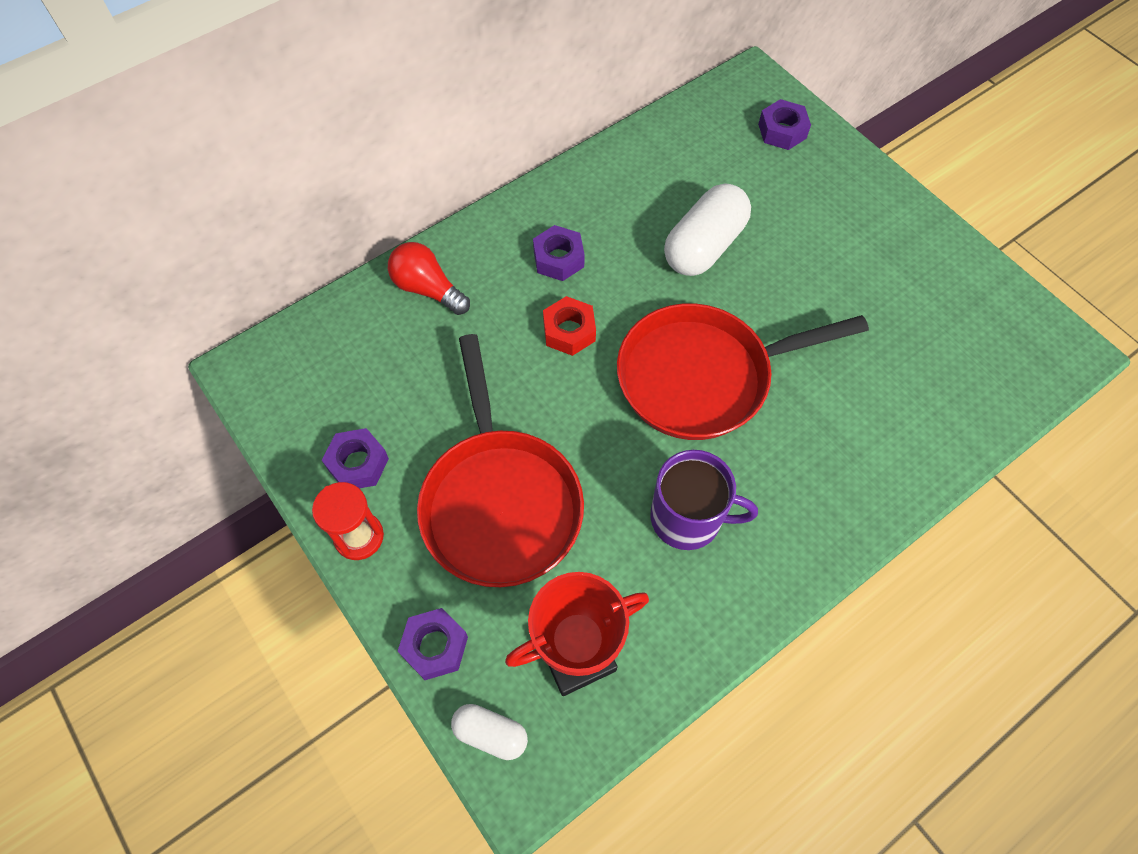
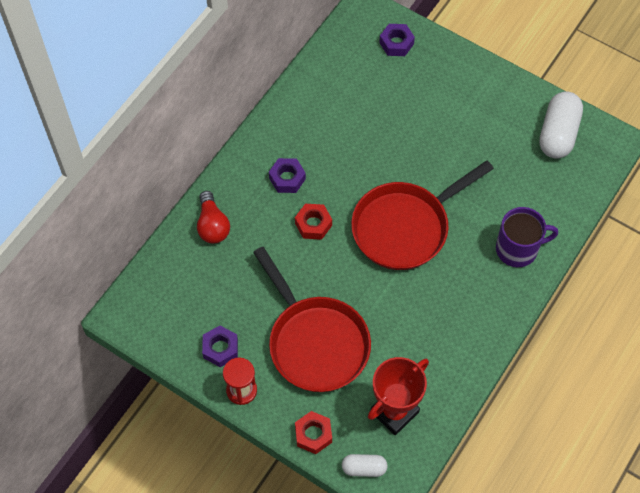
camera: 20 degrees left, 0 degrees up
red light bulb [388,242,470,315] -> red light bulb turned 120 degrees counterclockwise [197,191,230,243]
purple nut [398,608,468,680] -> red nut [295,411,332,454]
purple mug [650,450,758,550] -> purple mug moved to [496,207,558,267]
white capsule [664,183,751,276] -> white capsule moved to [539,91,583,159]

